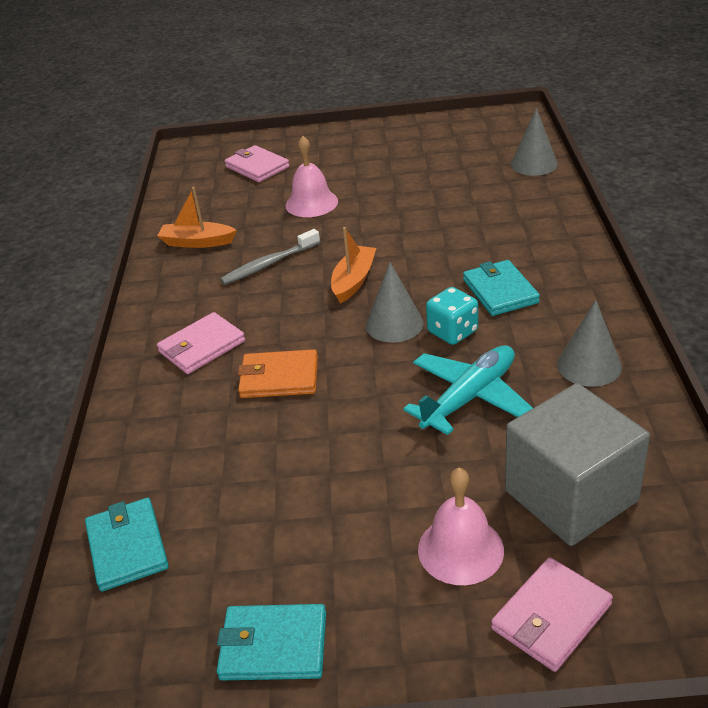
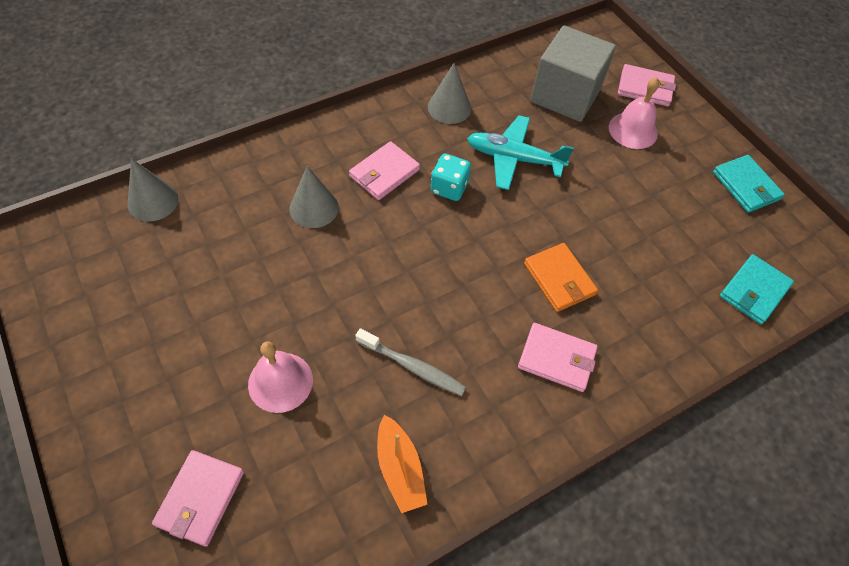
camera: 125 degrees left, 20 degrees up
orange boat [331,227,376,303] -> none
grey cone [366,262,423,343] -> grey cone moved to [289,166,339,228]
turquoise wallet [463,260,540,316] -> pink wallet [349,141,420,200]

